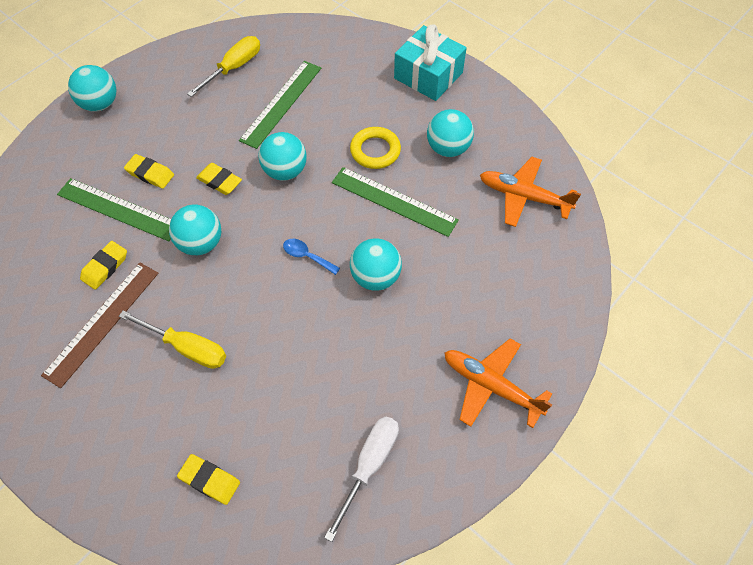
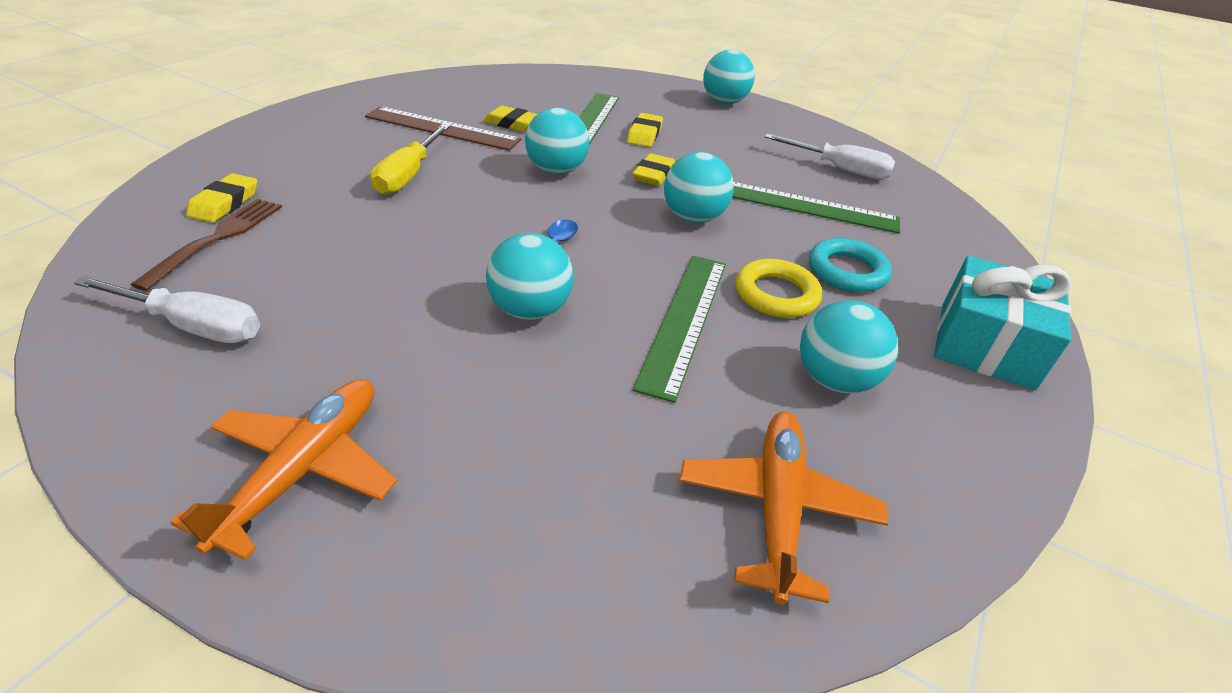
camera: 75 degrees right, 20 degrees down
yellow screwdriver [187,36,260,97] -> white screwdriver [765,134,895,180]
none -> brown fork [131,199,282,291]
none -> turquoise ring [809,238,892,292]

